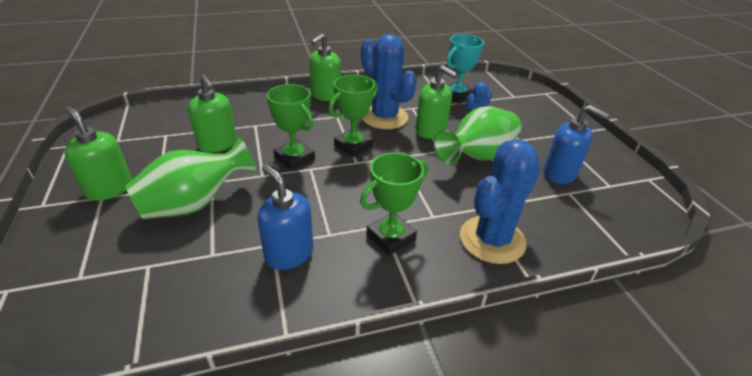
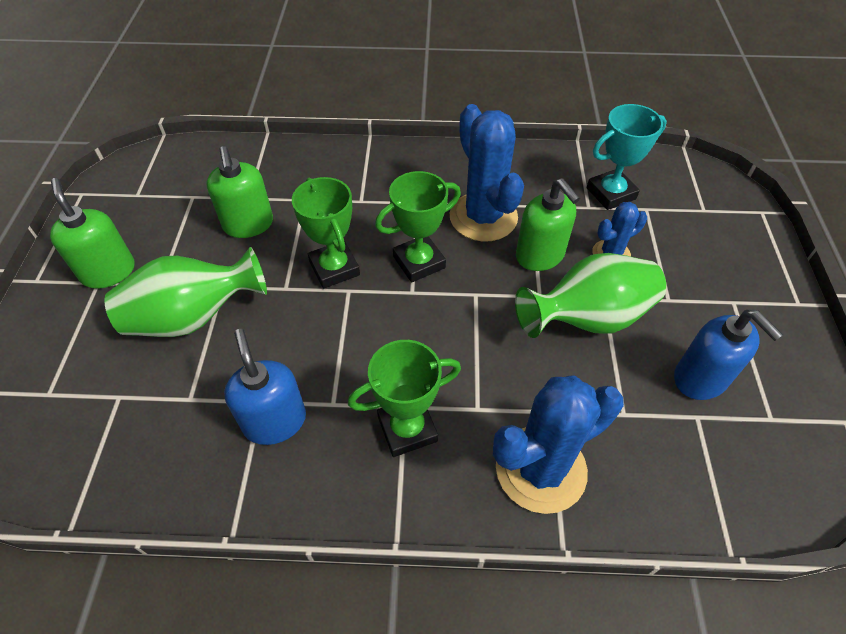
camera: 20 degrees right, 15 degrees up
green soap dispenser [309,33,341,101] -> none

